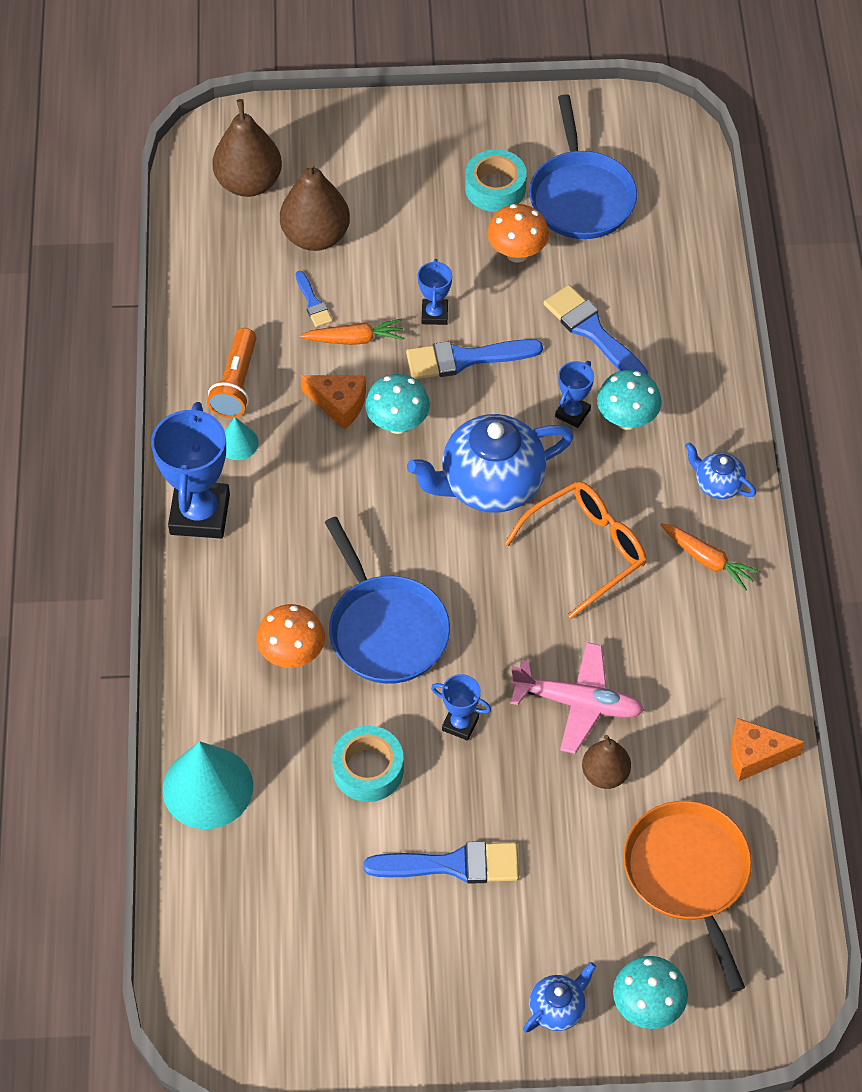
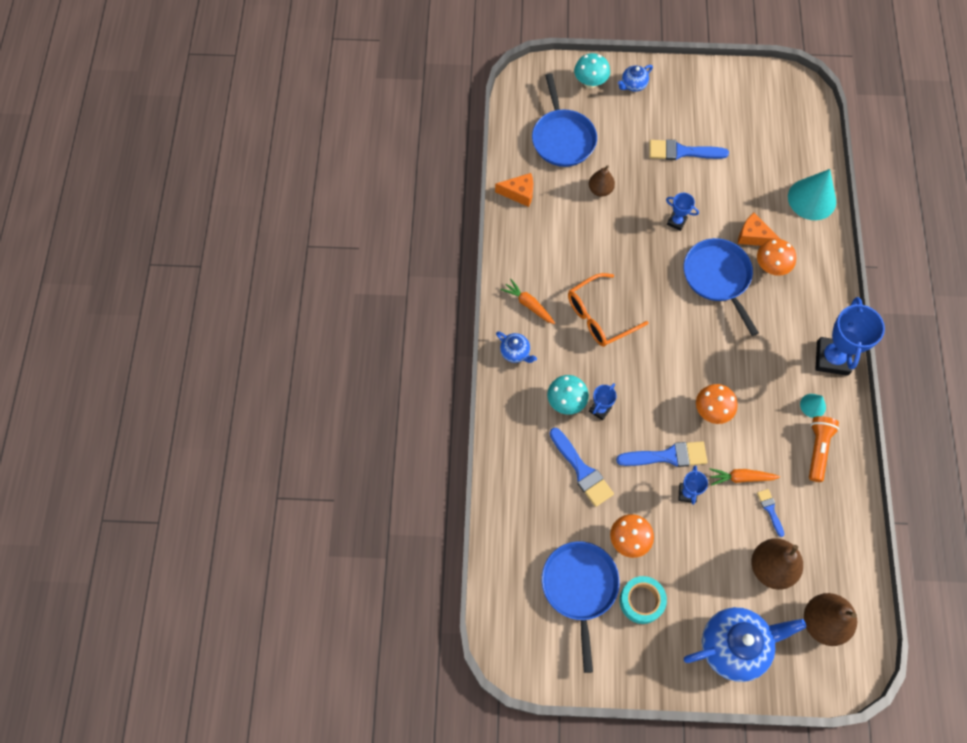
camera: 175 degrees left, 10 degrees up
orange cheese [301,375,366,430] -> orange cheese moved to [738,213,780,246]
turquoise tape [332,726,404,802] -> none
turquoise mushroom [365,374,430,434] -> orange mushroom [696,384,737,424]
blue teapot [407,414,574,513] -> blue teapot moved to [684,607,806,682]
pink plane [510,642,644,754] -> none
orange pan [623,801,752,992] -> blue pan [532,73,597,167]

